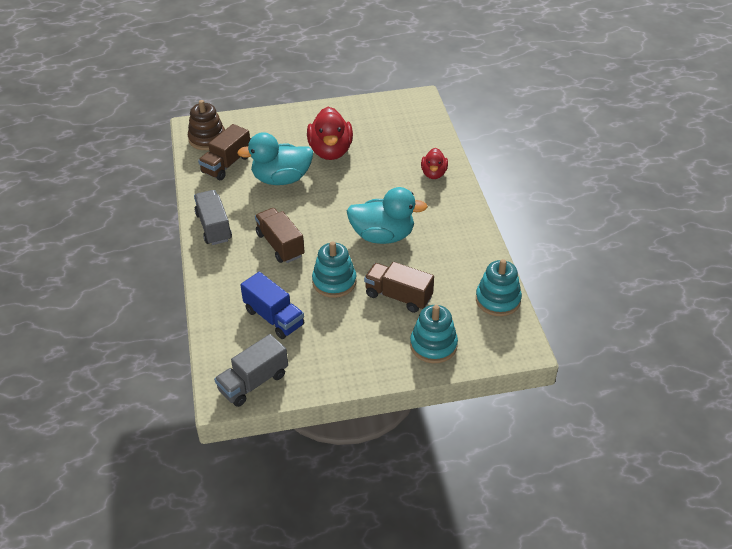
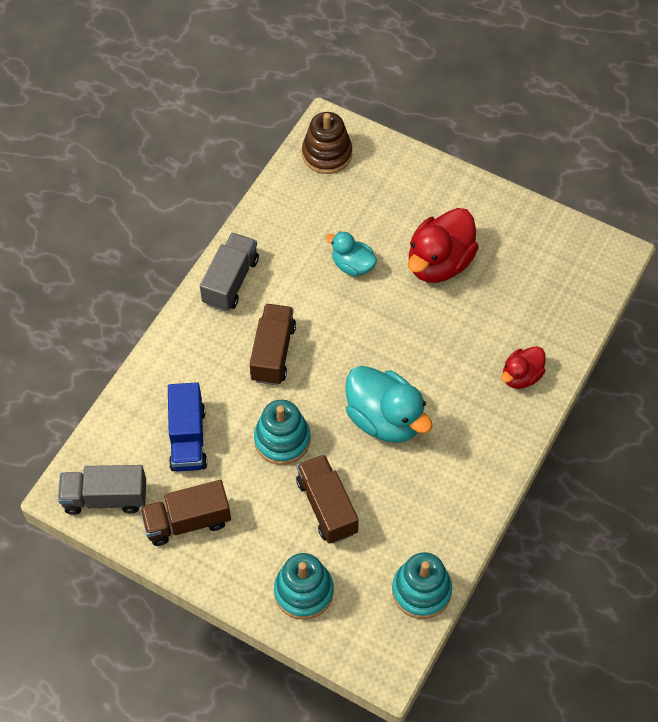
camera: 40 degrees right, 15 degrees up
brown truck [198,124,250,180] -> brown truck moved to [140,480,231,546]
turquoise duck [237,132,313,185] -> turquoise duck [326,231,377,276], size x0.57

